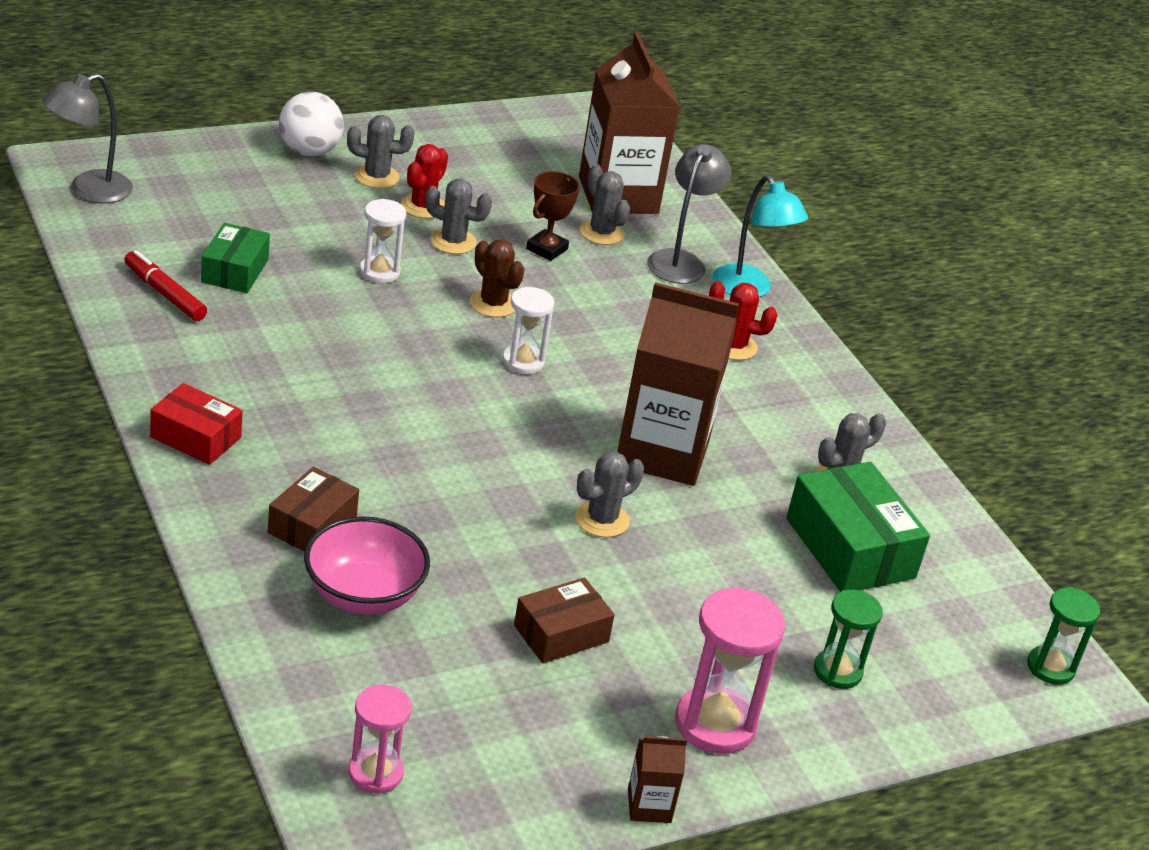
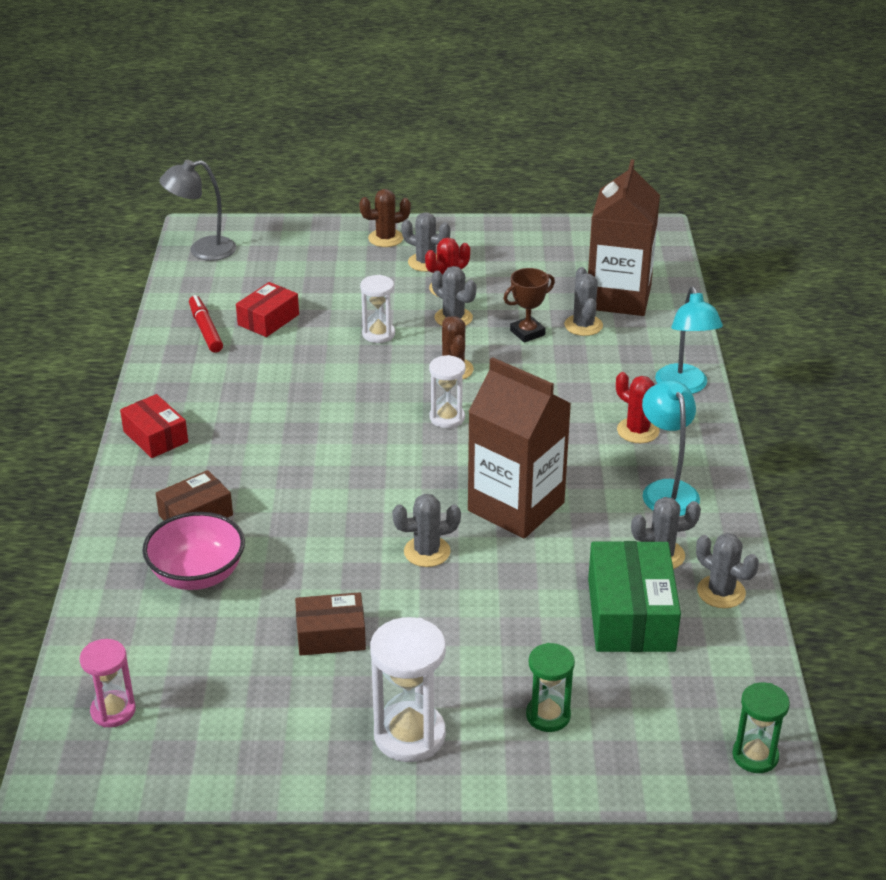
camera: 30 degrees right, 0 degrees up
green box [201,223,270,293] -> red box [236,282,299,337]
white ball [279,92,344,156] -> brown cactus [359,189,411,247]
brown carton [628,736,687,823] -> none
grey lamp [647,144,731,284] -> none
pink hourglass [675,587,785,754] -> white hourglass [370,617,446,762]
none -> turquoise lamp [642,380,700,516]
none -> grey cactus [696,533,759,608]

